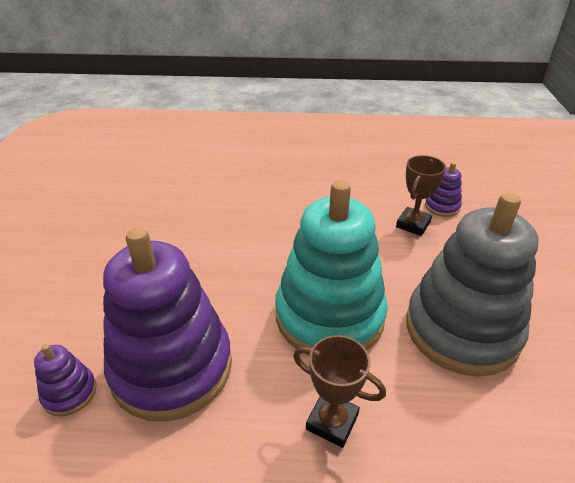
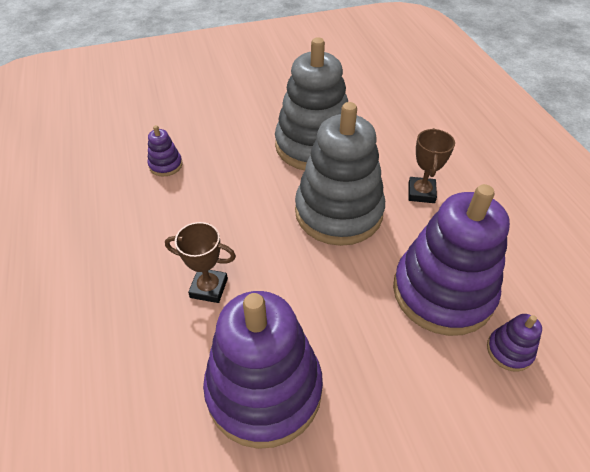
camera: 110 degrees left, 10 degrees up
turquoise stacking toy [275,180,388,356] -> grey stacking toy [295,102,385,246]
brown trophy [396,155,446,236] -> brown trophy moved to [165,222,236,303]
none -> purple stacking toy [203,291,323,449]

